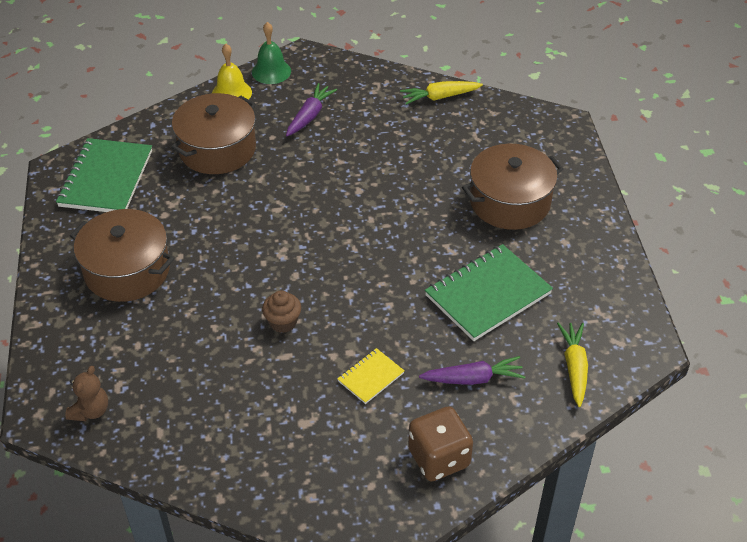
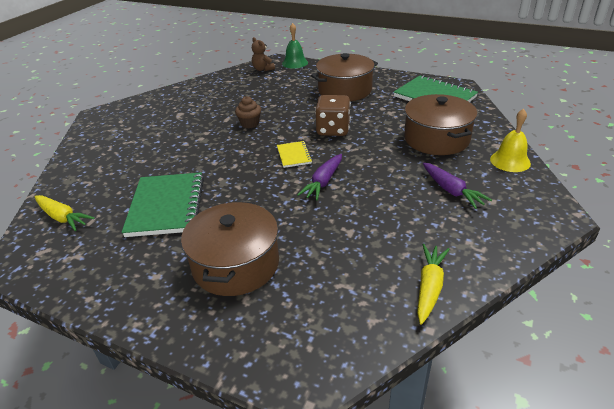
camera: 125 degrees right, 10 degrees down
green bell [252,22,291,84] -> green bell moved to [282,23,308,69]
yellow notebook [337,348,405,404] -> yellow notebook moved to [277,141,312,168]
brown dice [408,406,473,481] -> brown dice moved to [315,95,351,136]
purple carrot [419,356,525,385] -> purple carrot moved to [297,154,342,201]

